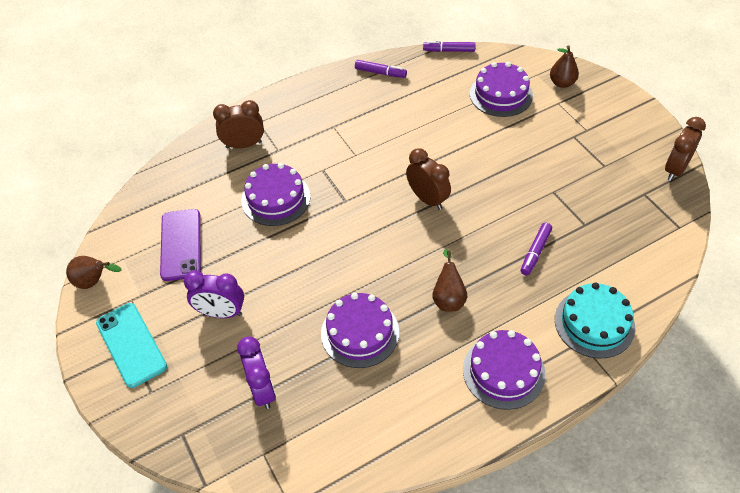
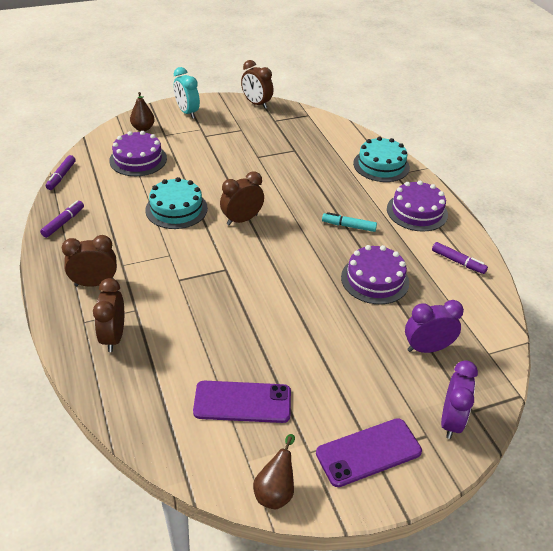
camera: 85 degrees left, 10 degrees down
turquoise phone [96,303,167,388] -> purple phone [316,418,422,487]
purple clock [184,271,244,318] -> purple clock moved to [441,360,478,439]
purple cake [242,163,311,226] -> none
brown pear [432,250,467,312] -> turquoise marker [322,212,377,232]
purple marker [521,223,552,275] -> purple marker moved to [432,242,488,274]
none -> brown clock [62,235,117,287]
none -> turquoise cake [145,177,208,229]
none -> turquoise clock [174,67,200,119]

